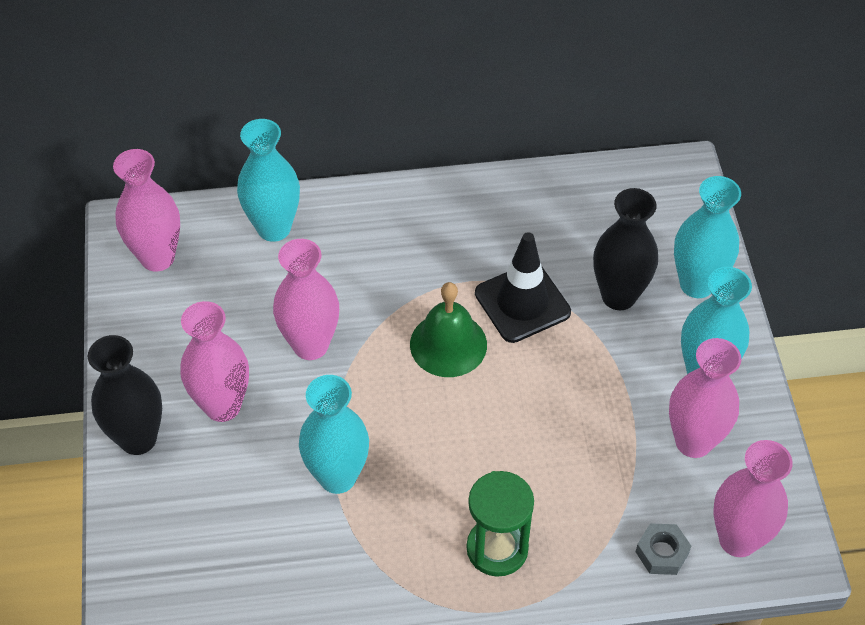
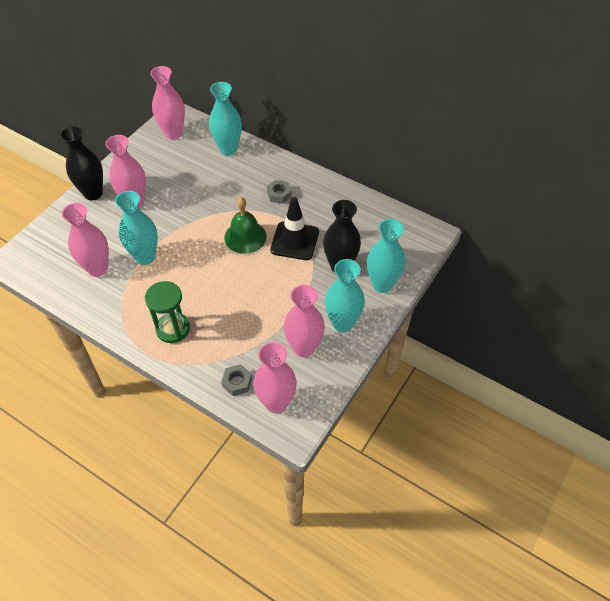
camera: 40 degrees right, 0 degrees up
pink vase [273,239,339,360] -> pink vase moved to [62,203,109,277]
none -> grey nut [267,180,292,204]

